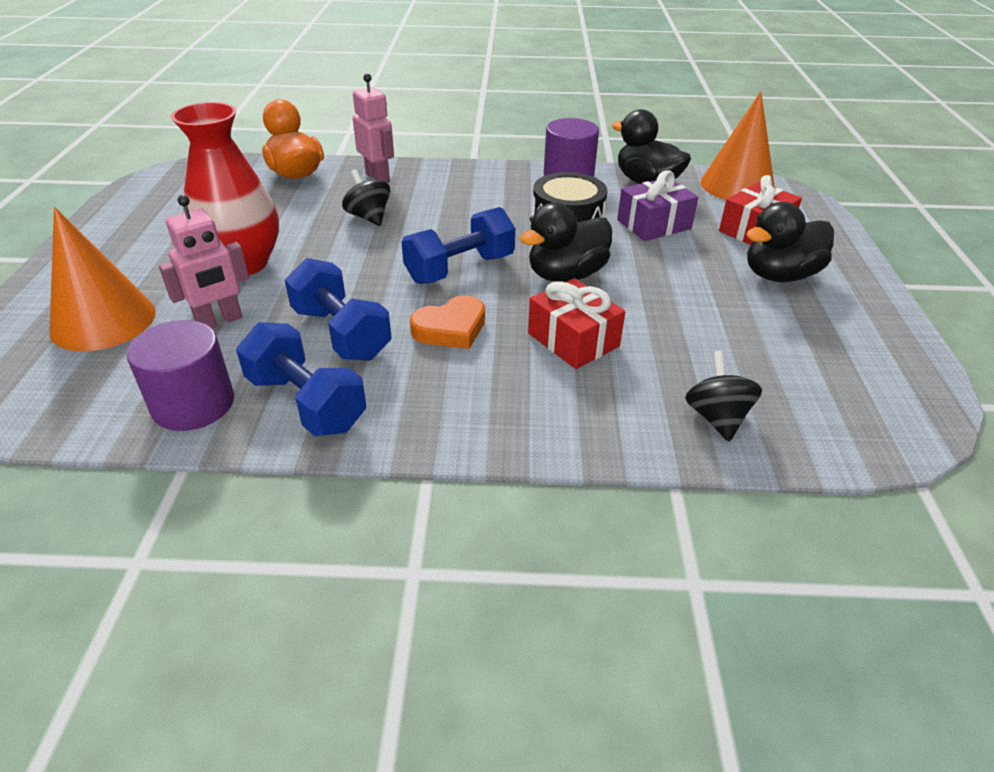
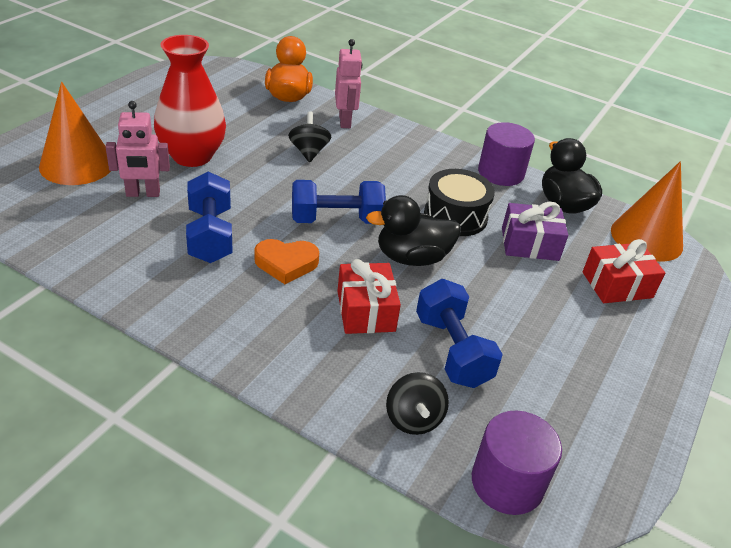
camera: 25 degrees right, 0 degrees up
purple cylinder [127,320,234,431] -> purple cylinder moved to [472,410,562,515]
blue dumbbell [236,322,366,436] -> blue dumbbell moved to [416,279,503,388]
black spinning top [685,351,762,441] -> black spinning top turned 150 degrees clockwise [386,372,449,435]
black duck [746,202,834,282] -> none

